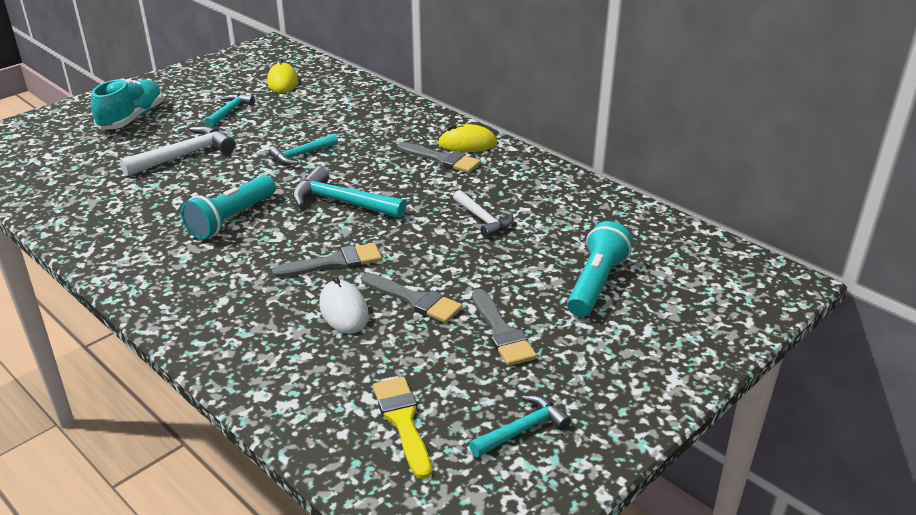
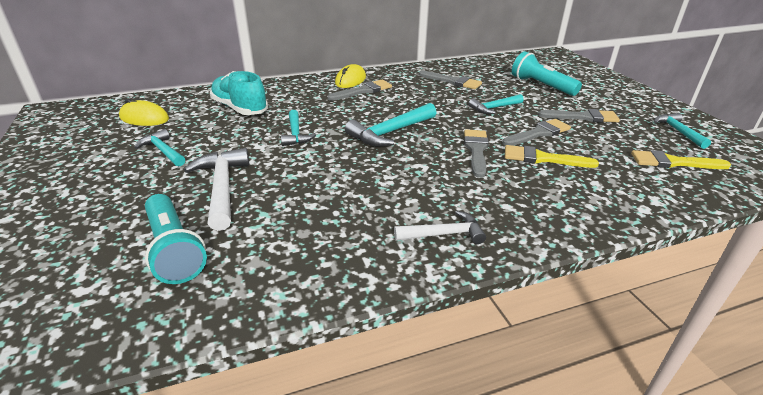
camera: 65 degrees left, 0 degrees up
turquoise shoe [91,78,163,130] -> turquoise shoe moved to [210,71,268,115]
turquoise flashlight [181,175,276,239] -> turquoise flashlight moved to [145,194,207,284]
white mouse [319,276,369,334] -> yellow brush [505,145,599,168]
white hammer [453,190,513,238] -> white hammer moved to [394,211,486,244]
none -> grey brush [419,71,482,89]
none -> turquoise hammer [468,94,524,114]

